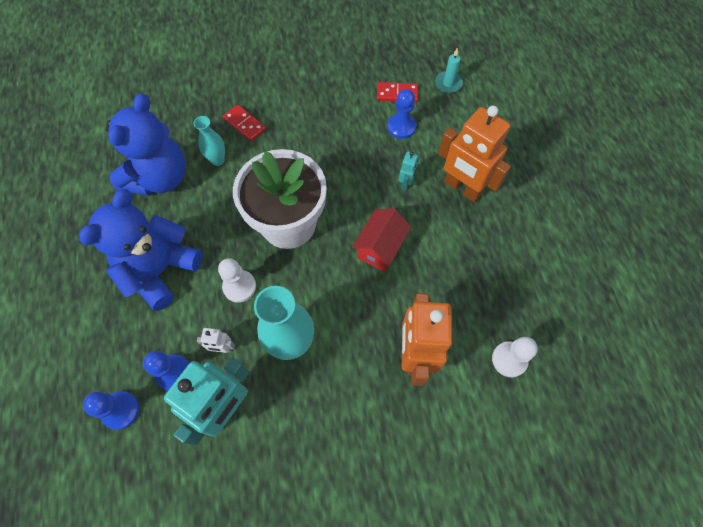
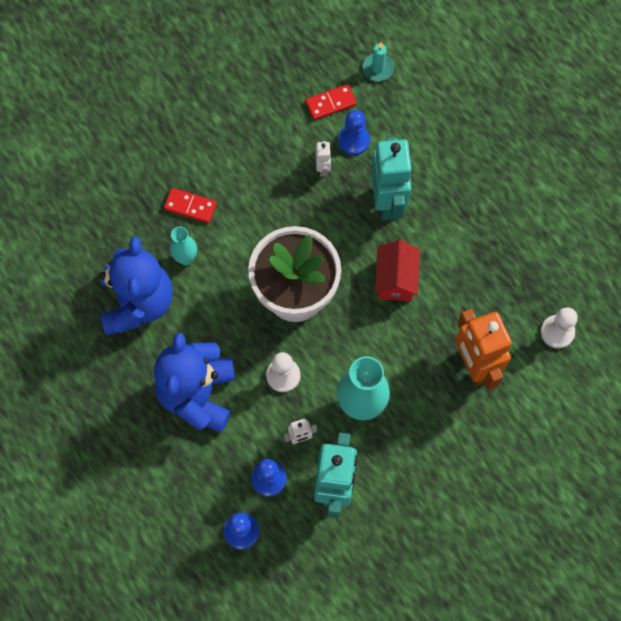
camera: 25 degrees left, 5 degrees up
turquoise robot [399,151,418,190] -> turquoise robot [371,137,413,220], size x2.29
orange robot [438,106,511,202] -> none
none -> white robot [316,141,331,176]

